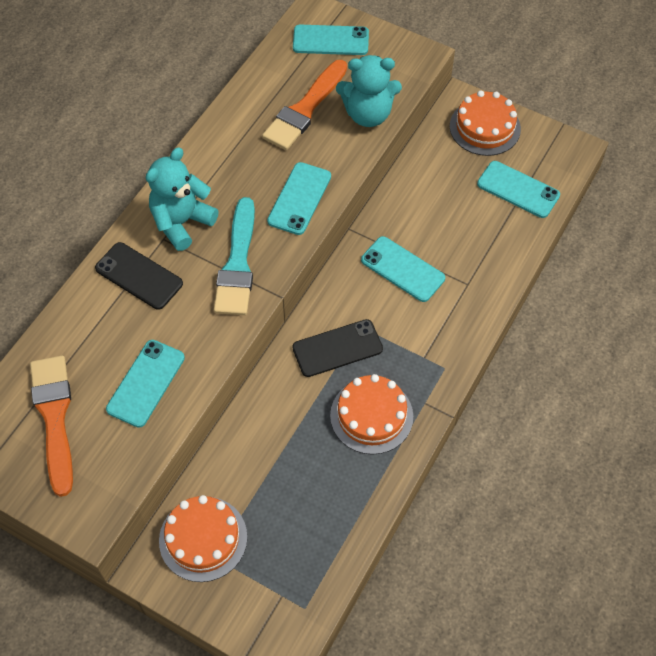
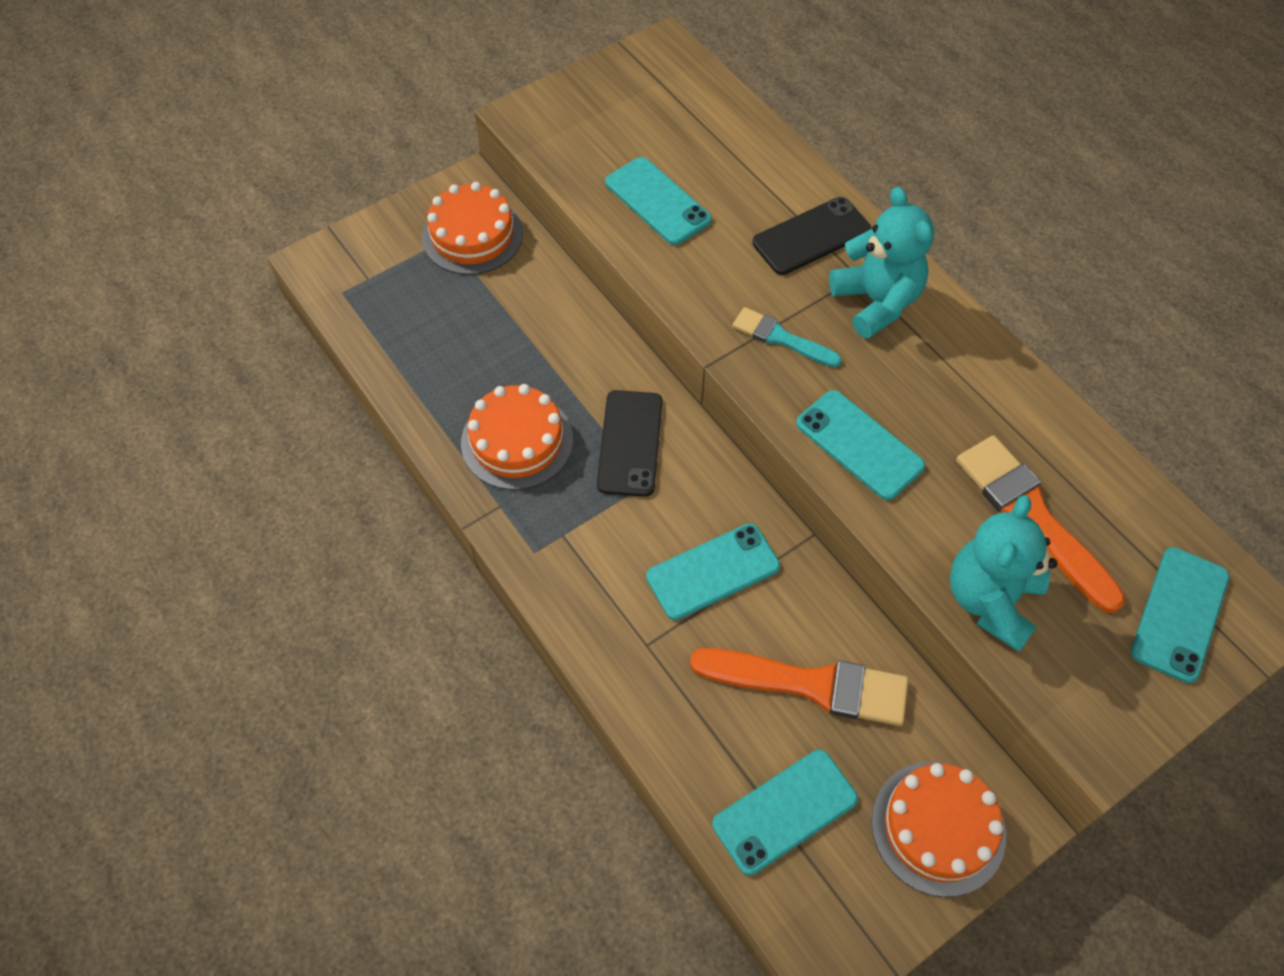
camera: 115 degrees right, 0 degrees up
orange brush [30,356,73,497] -> orange brush moved to [690,648,909,726]
turquoise brush [214,197,255,315] -> turquoise brush [732,307,842,367], size x0.58

